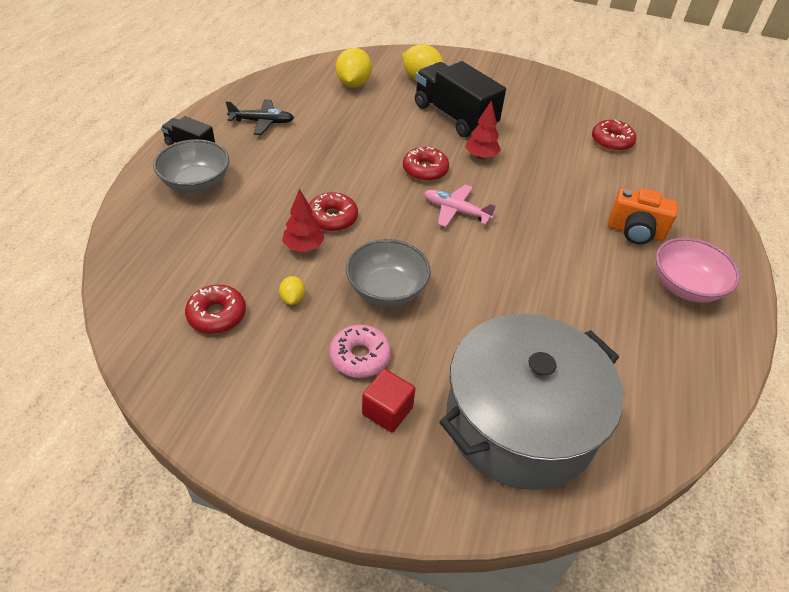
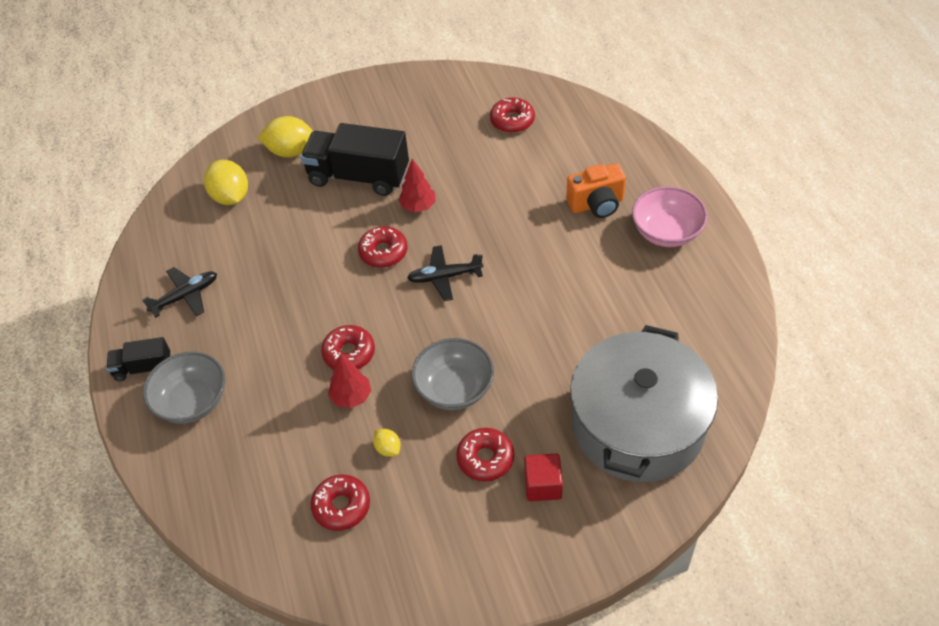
camera: 30 degrees left, 5 degrees up
pink donut [329,325,391,378] -> red donut [456,428,514,481]
pink plane [424,185,496,227] -> black plane [407,245,483,301]

